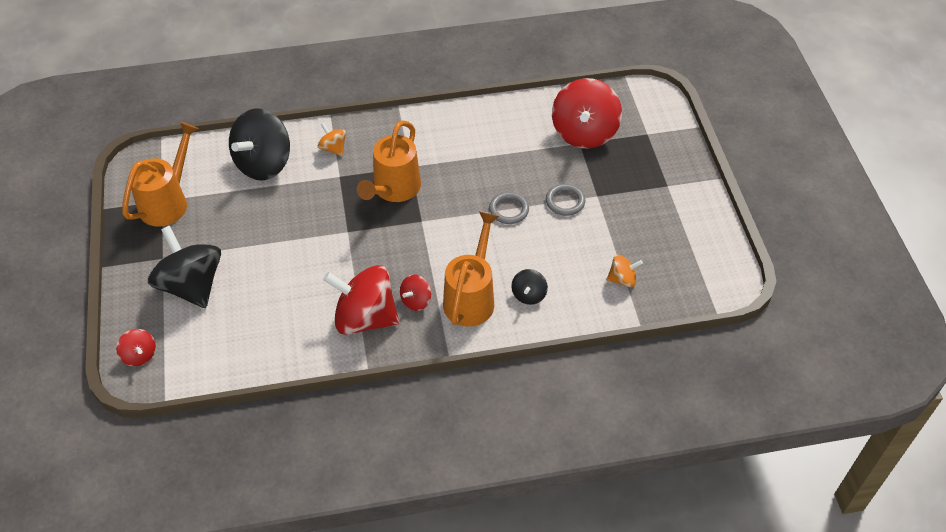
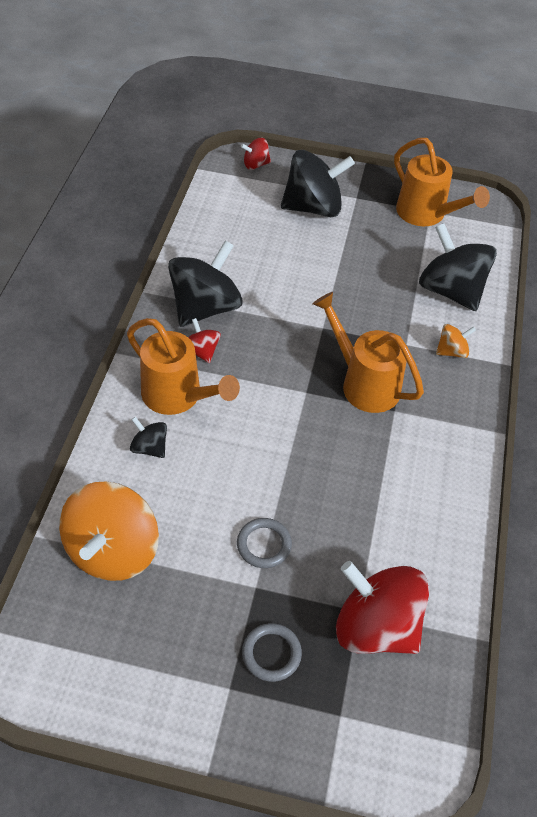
camera: 110 degrees right, 0 degrees up
red spinning top [323,265,399,335] -> black spinning top [168,240,243,327]
grey ring [489,192,529,224] -> grey ring moved to [242,623,302,682]
orange spinning top [607,255,643,287] -> orange spinning top [59,482,159,581], size x2.12

